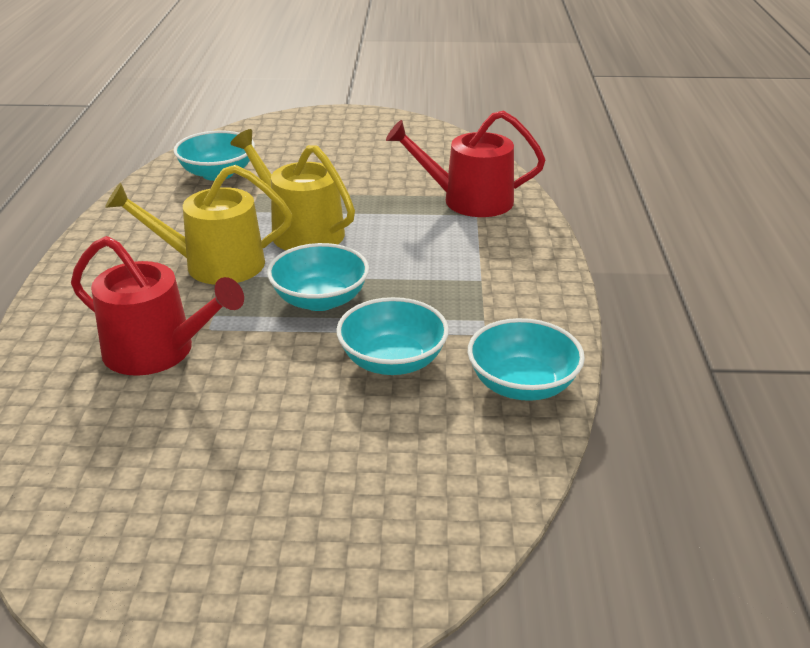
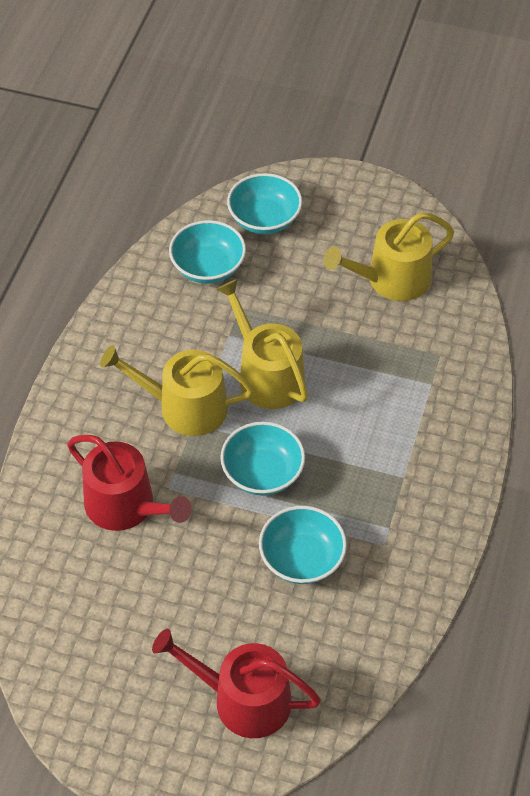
camera: 15 degrees right, 20 degrees up
red watering can [386,111,545,217] -> red watering can moved to [152,629,321,738]
turquoise bowl [468,318,585,401] -> turquoise bowl moved to [227,173,302,234]
none -> yellow watering can [324,212,454,301]

